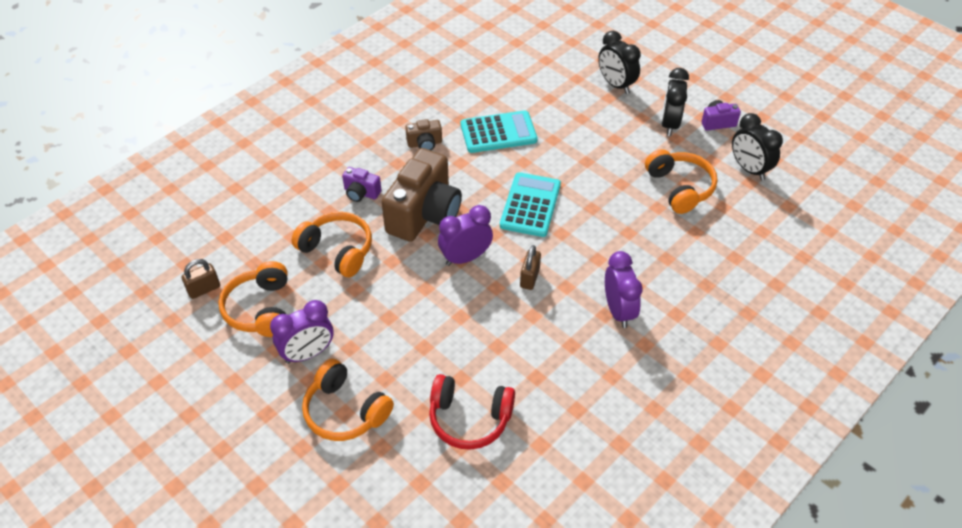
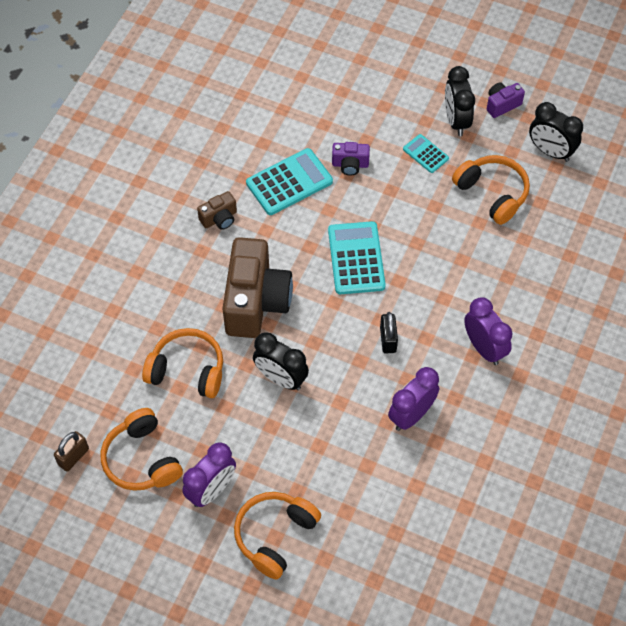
camera: 20 degrees left, 10 degrees up
orange headphones [302,359,394,441] -> orange headphones turned 105 degrees clockwise [234,492,321,579]
purple camera [342,167,381,202] -> purple camera moved to [332,142,370,176]
red headphones [429,374,515,450] -> none
purple clock [438,205,493,266] -> purple clock moved to [388,367,439,431]
brown padlock [520,245,541,290] -> black padlock [380,312,398,354]
black clock [598,31,641,94] -> black clock moved to [253,332,309,390]
none -> turquoise calculator [403,134,449,173]

